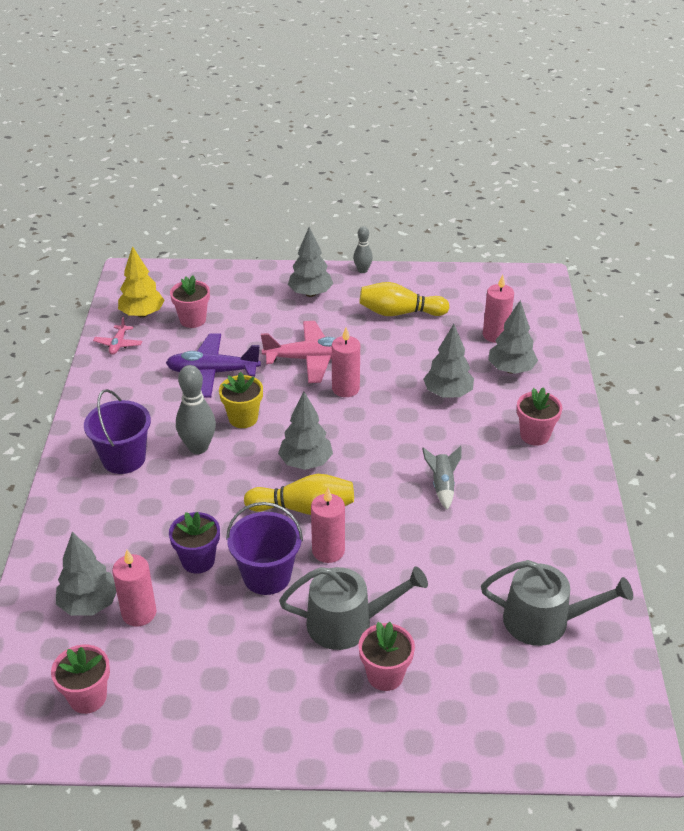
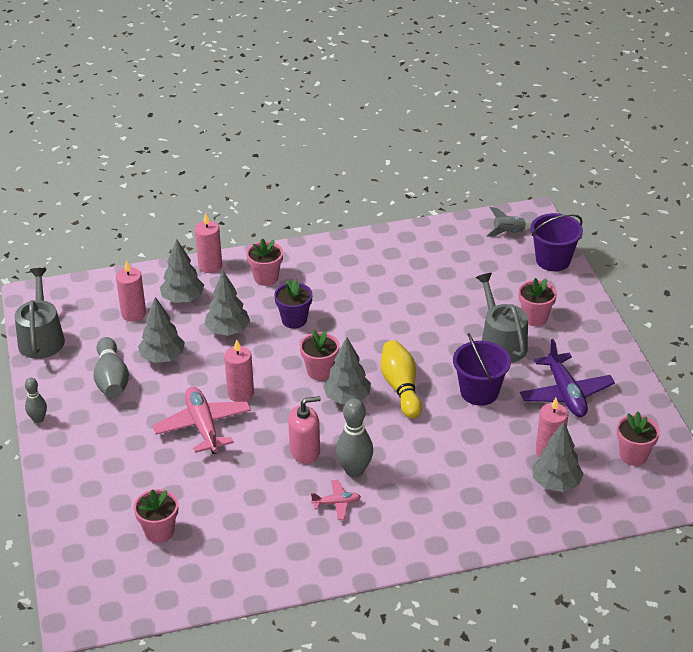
camera: 105 degrees left, 0 degrees up
purple bucket [84,389,151,474] -> purple bucket moved to [530,213,583,271]
pink plane [93,317,142,355] -> pink plane moved to [311,480,361,520]
yellow tree [118,246,165,318] -> none
purple plane [166,333,261,398] -> purple plane moved to [520,339,615,417]
purple flower pot [169,512,220,574] -> purple flower pot moved to [274,279,312,329]
yellow flower pot [219,372,263,428] -> pink soap dispenser [288,396,321,463]
grey tree [288,227,333,297] -> grey tree moved to [138,297,185,363]
pink candle [311,487,345,563] -> pink candle moved to [195,213,222,273]
yellow bowling pin [359,282,449,316] -> grey bowling pin [94,337,129,399]
grey rocket [422,446,462,510] -> grey rocket moved to [486,207,531,237]
grey watering can [481,560,633,646] -> grey watering can moved to [15,268,65,359]
none -> pink flower pot [300,330,339,380]

